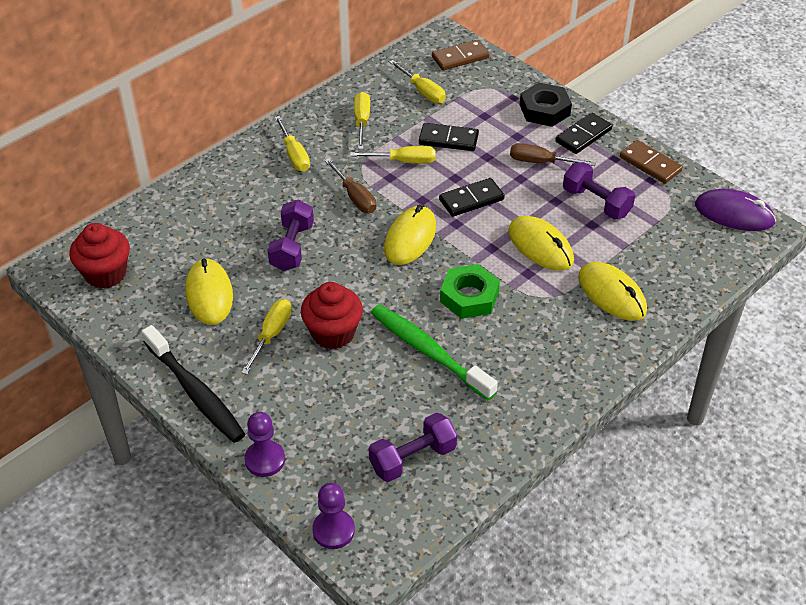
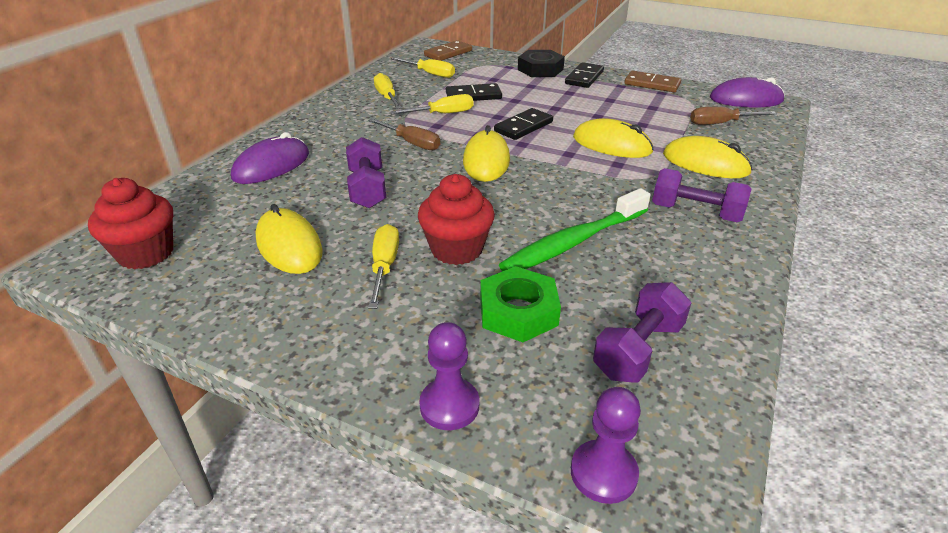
camera: 20 degrees left, 10 degrees down
black toothbrush [142,325,245,443] -> none
yellow screwdriver [275,116,310,172] -> none
green toothbrush [371,305,498,401] -> green toothbrush turned 60 degrees counterclockwise [499,188,650,271]
green nut [440,264,500,319] -> green nut moved to [480,266,561,342]
brown screwdriver [510,143,596,166] -> brown screwdriver moved to [690,107,777,125]
purple dumbbell [563,162,635,219] -> purple dumbbell moved to [652,168,751,222]
none -> purple mouse [231,132,309,184]

